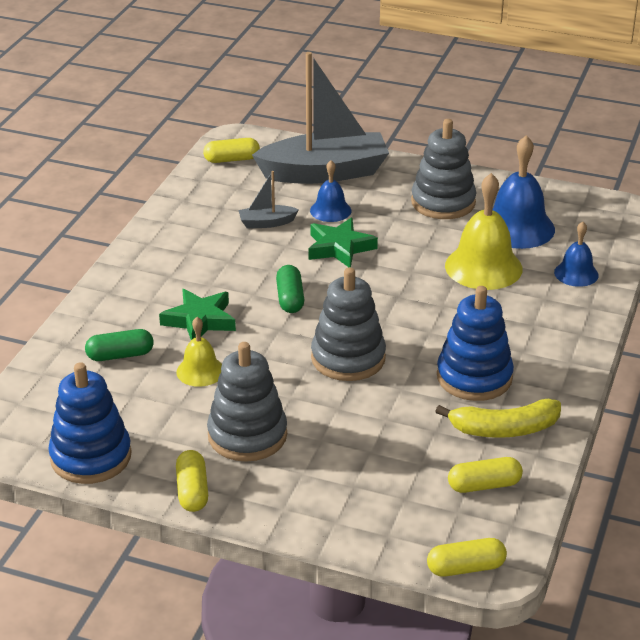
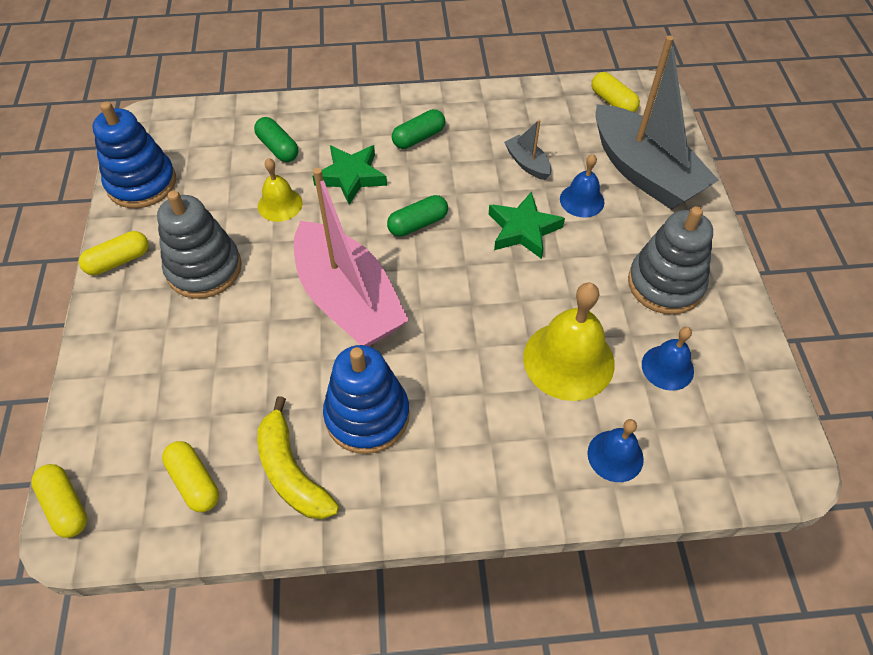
camera: 65 degrees right, 20 degrees up
grey stacking toy [311,267,386,381] -> pink boat [294,168,409,346]
blue bell [492,135,555,249] -> blue bell [642,327,694,391], size x0.57
none -> green capsule [392,109,445,149]

